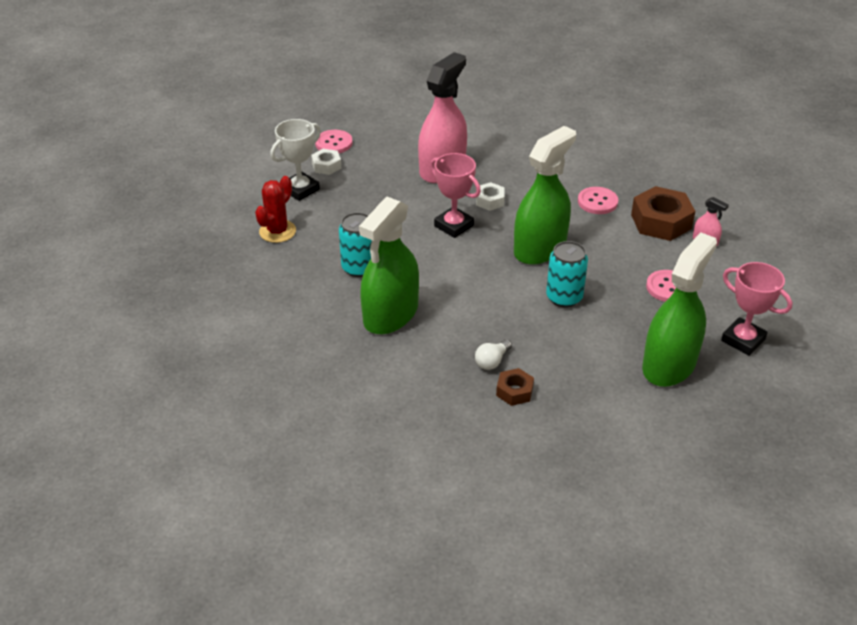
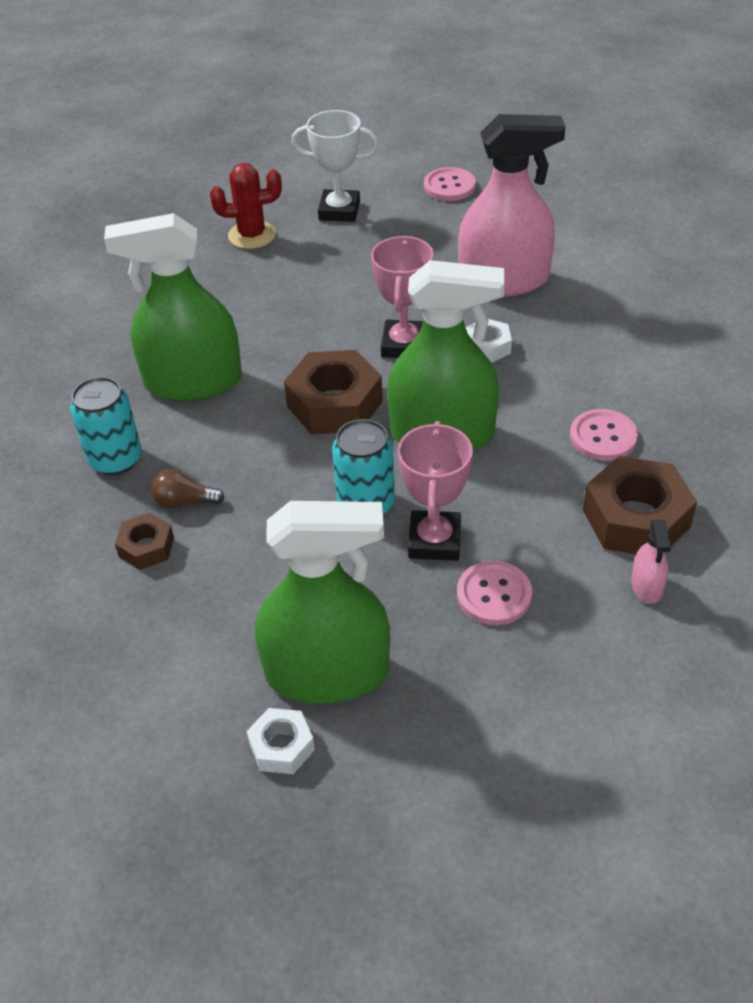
camera: 55 degrees right, 5 degrees up
white nut [311,149,341,175] -> white nut moved to [247,708,315,774]
turquoise can [339,212,372,277] -> turquoise can moved to [70,377,142,475]
white light bulb [475,340,512,370] -> brown light bulb [151,469,225,508]
pink trophy [721,262,793,356] -> pink trophy moved to [398,421,473,561]
none -> brown nut [284,350,383,434]

